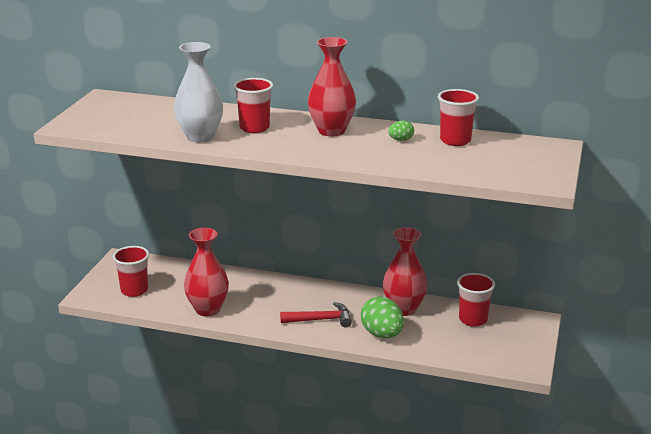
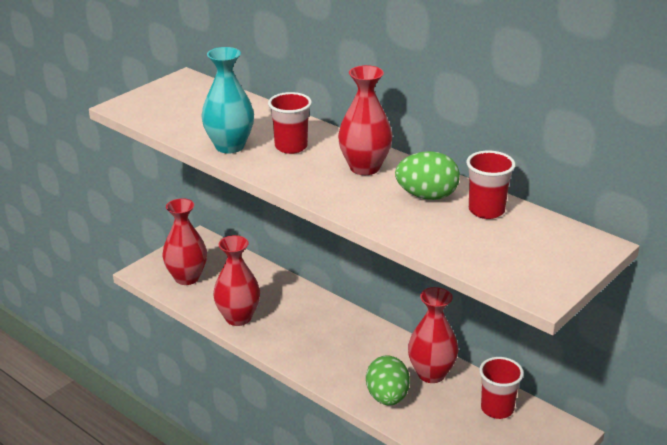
camera: 25 degrees right, 5 degrees up
red cup [113,246,149,297] -> red vase [162,198,207,285]
white vase [174,42,223,143] -> turquoise vase [202,47,254,153]
red hammer [280,302,352,328] -> none
green egg [388,121,414,141] -> green egg [395,151,460,200], size x2.05

